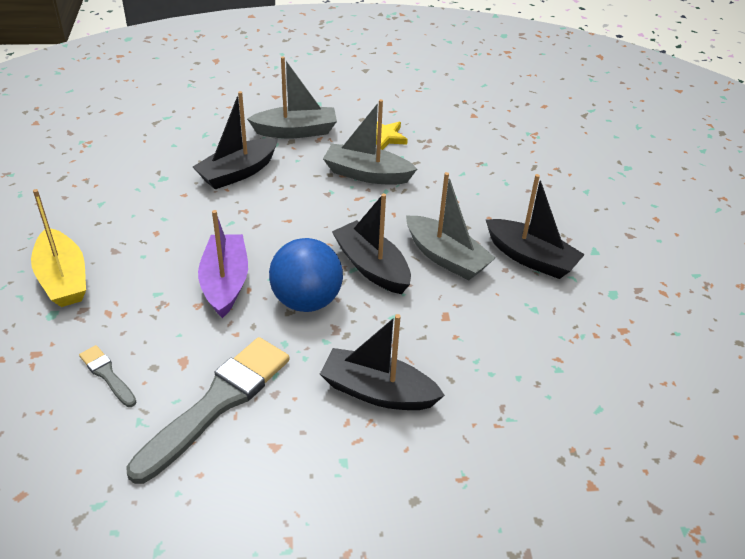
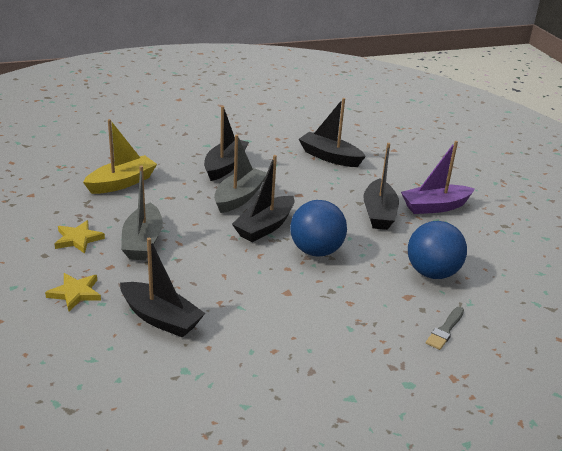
camera: 105 degrees left, 10 degrees down
yellow boat [31,189,86,307] -> yellow boat moved to [83,119,157,194]
grey brush [126,337,290,484] -> blue ball [408,221,467,279]
purple boat [198,210,248,318] -> purple boat moved to [401,141,475,214]
grey boat [247,57,337,138] -> yellow star [45,273,101,311]
none -> black boat [299,98,366,167]

